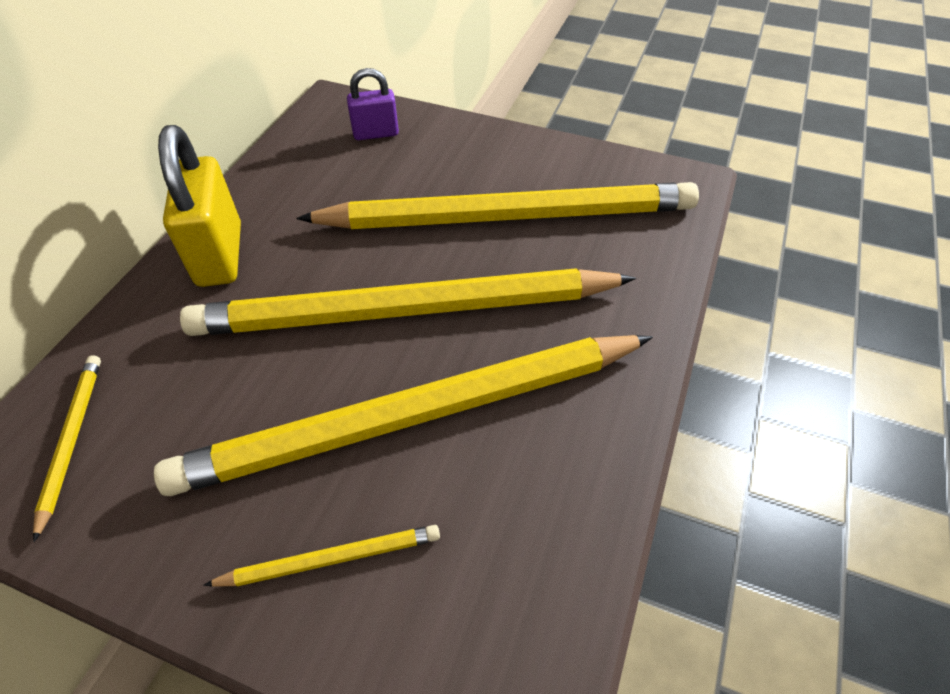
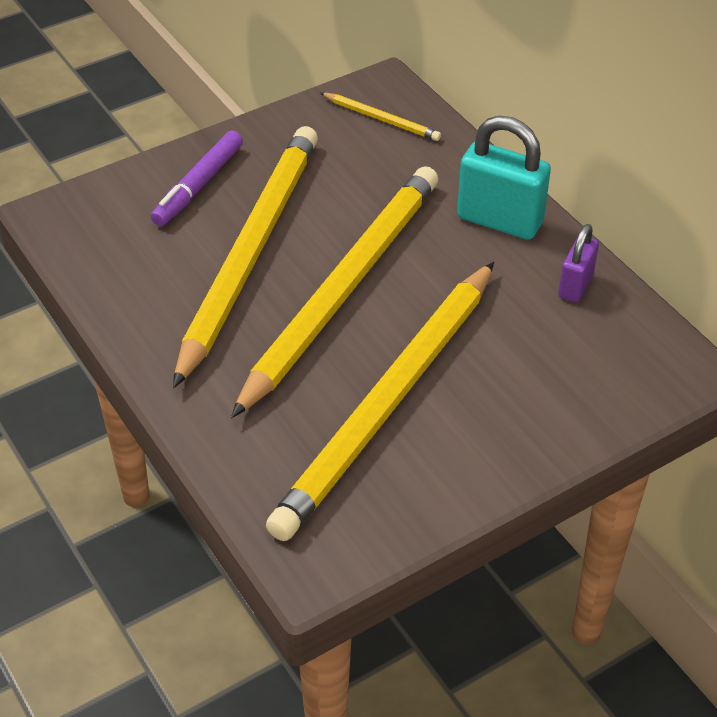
camera: 125 degrees right, 5 degrees down
yellow padlock [158,125,241,287] -> turquoise padlock [457,116,551,240]
yellow pencil [203,525,440,587] -> purple marker [151,130,243,226]
purple padlock [347,68,399,140] -> purple padlock moved to [558,224,599,302]

